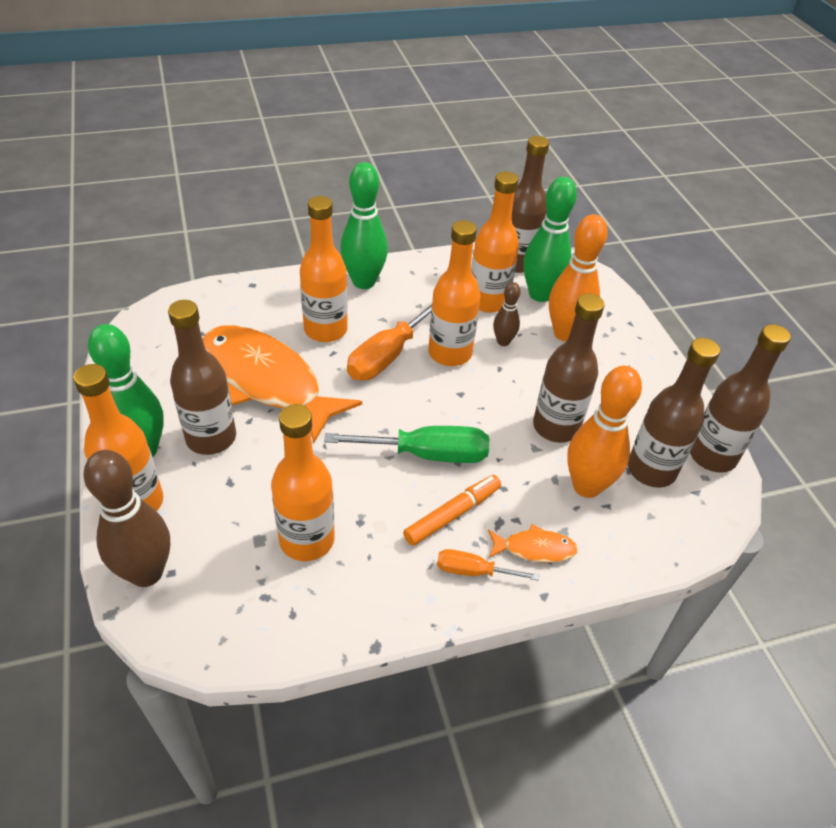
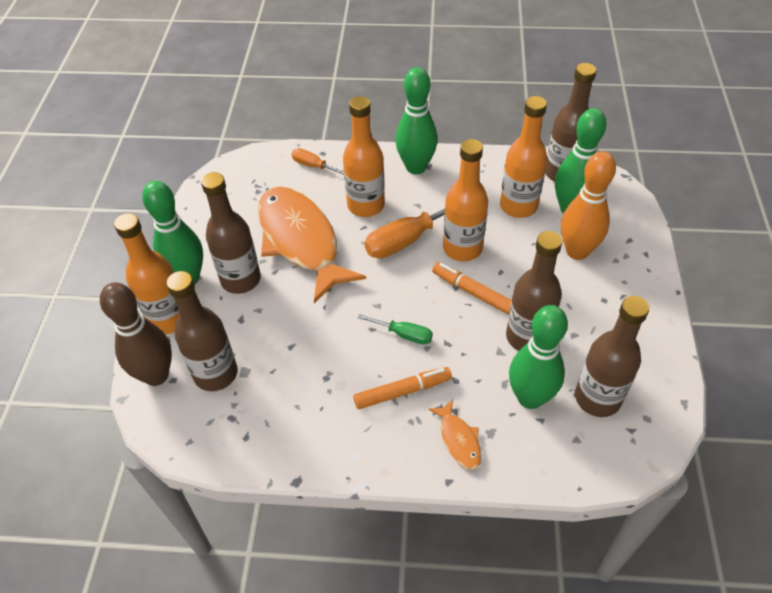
camera: 25 degrees right, 5 degrees up
orange bottle [271,404,335,561] -> none
green screwdriver [324,426,489,463] -> green screwdriver [357,314,433,345], size x0.56
orange screwdriver [437,549,539,581] -> orange screwdriver moved to [291,148,344,175]
orange fish [488,524,578,563] -> orange fish turned 45 degrees clockwise [428,400,481,470]
brown bowling pin [493,282,521,346] -> none
orange bowling pin [567,366,642,498] -> green bowling pin [509,305,568,409]
brown bottle [690,324,791,473] -> brown bottle moved to [166,271,238,391]
none -> orange marker [432,262,512,315]

